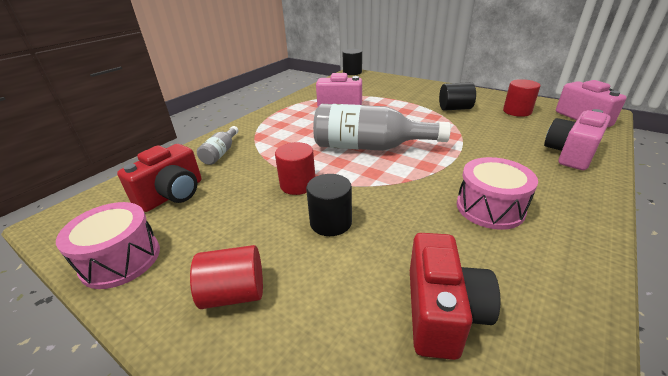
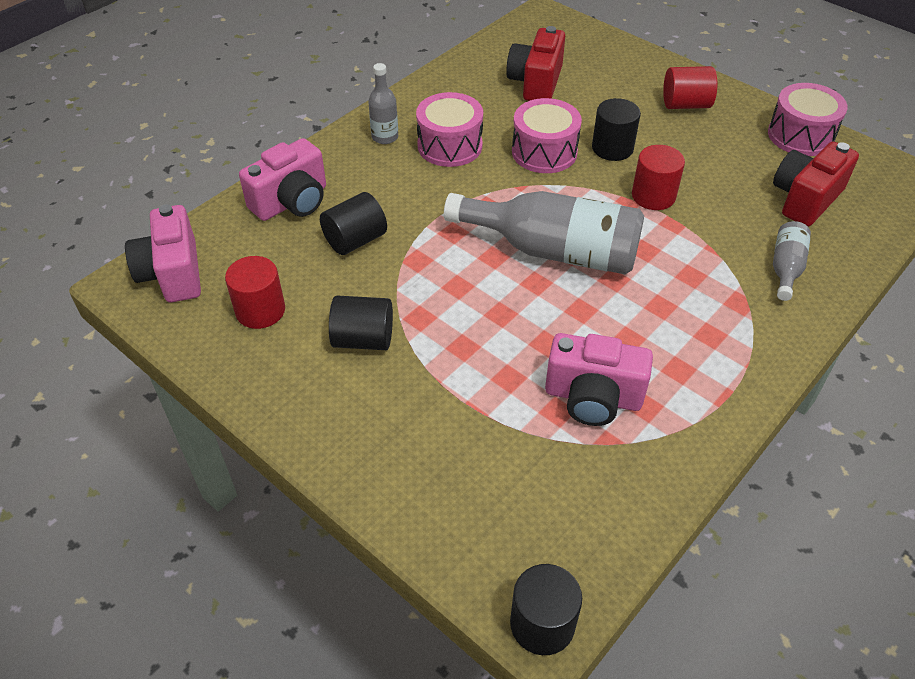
camera: 175 degrees left, 15 degrees up
none -> black cylinder [320,192,387,255]
none -> grey bottle [368,63,398,144]
none -> pink drum [512,98,582,173]

